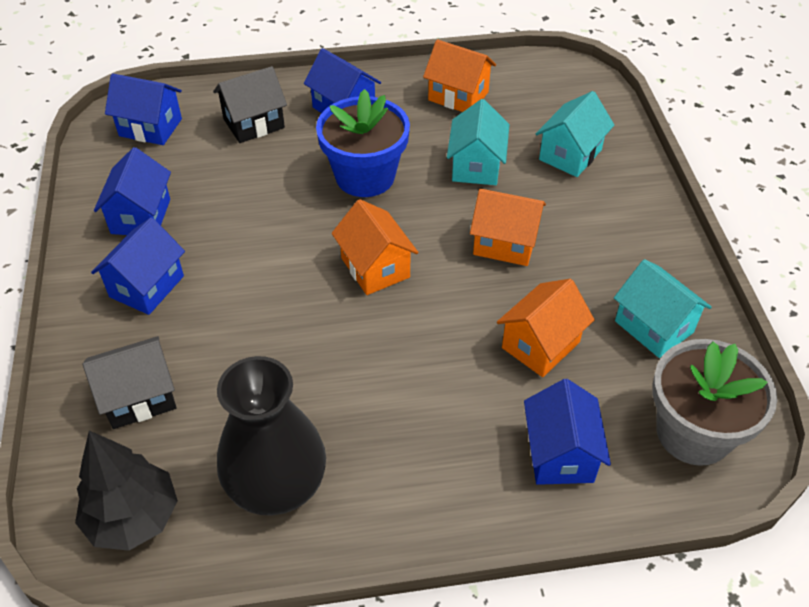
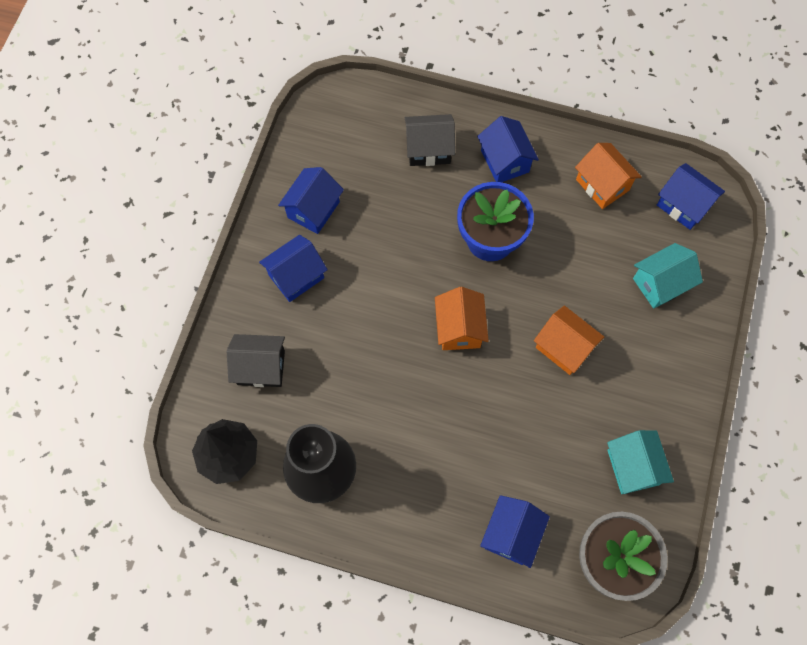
camera: 25 degrees right, 20 degrees up
blue house [105,73,182,145] -> blue house moved to [657,163,725,230]
turquoise house [447,99,510,185] -> none
orange house [497,279,595,377] -> none

